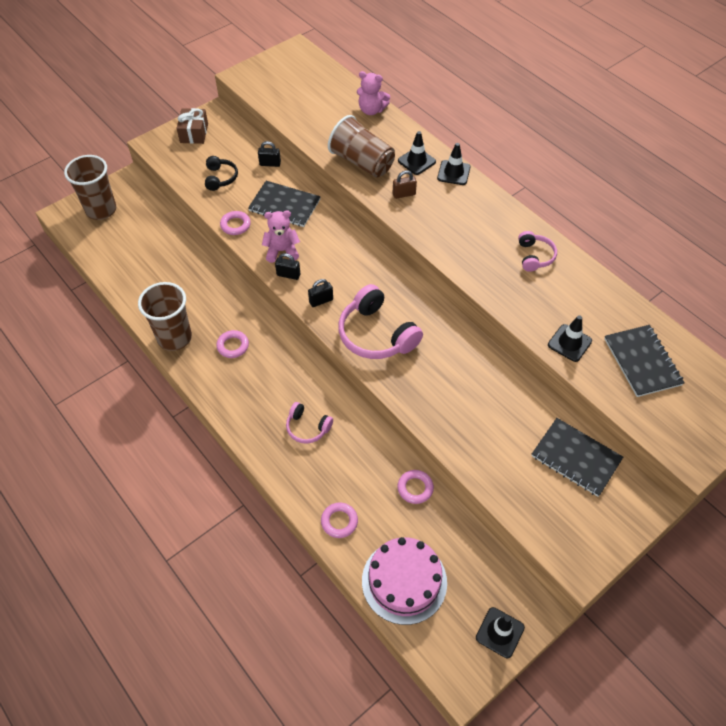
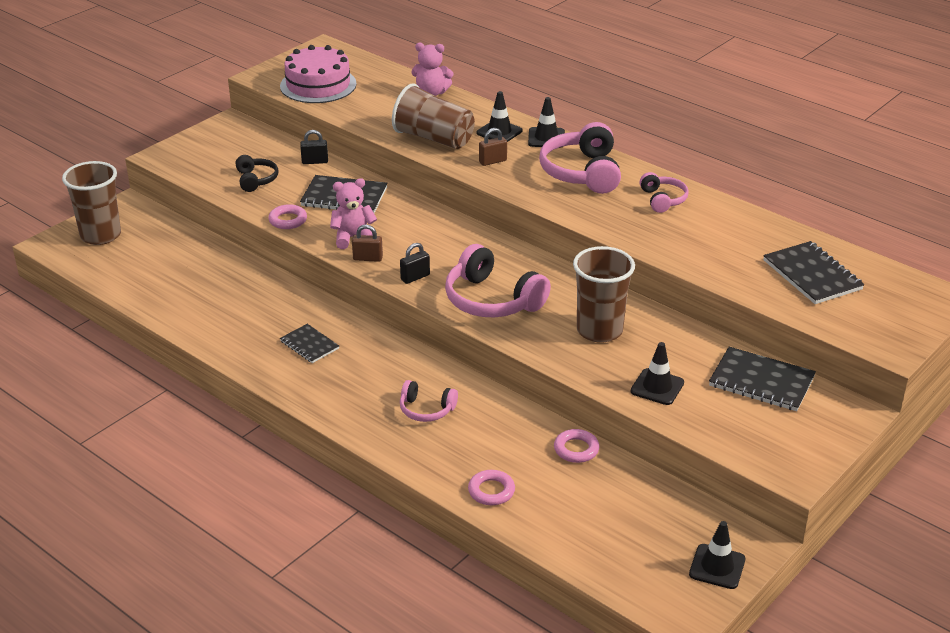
camera: 10 degrees left, 20 degrees down
brown cup [138,282,192,351] -> brown cup moved to [573,246,635,343]
brown gift [177,108,208,144] -> none
pink ring [216,330,249,358] -> black notebook [280,324,339,363]
black padlock [275,253,300,280] -> brown padlock [352,225,383,262]
pink cake [362,537,447,625] -> pink cake moved to [280,45,357,103]
black traffic cone [548,315,592,362] -> black traffic cone moved to [631,342,684,405]
none -> pink headphones [539,122,621,194]

